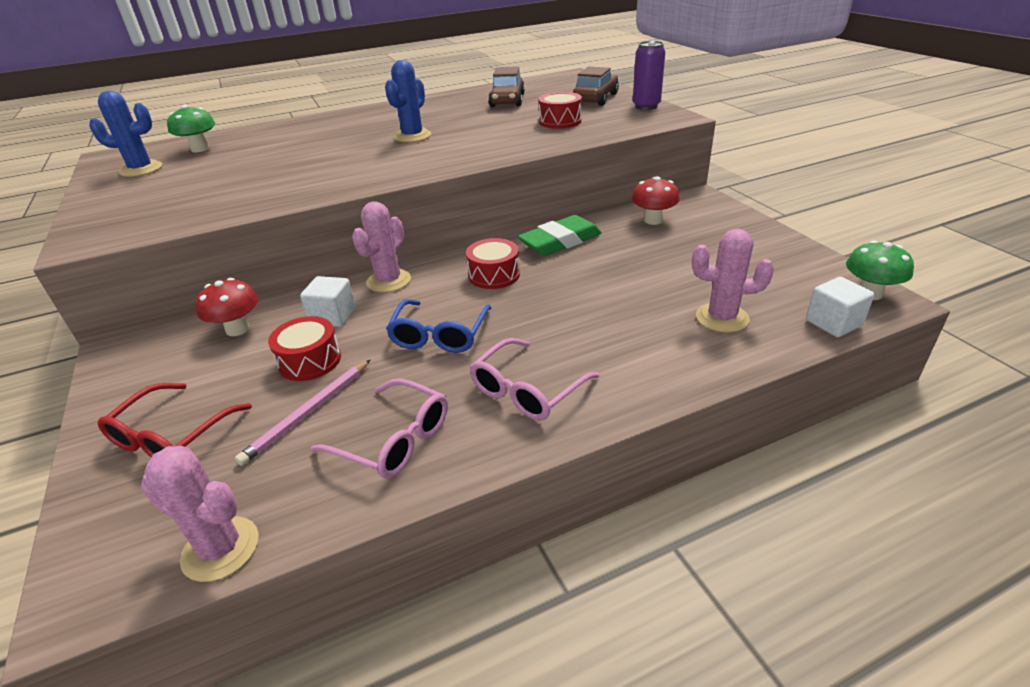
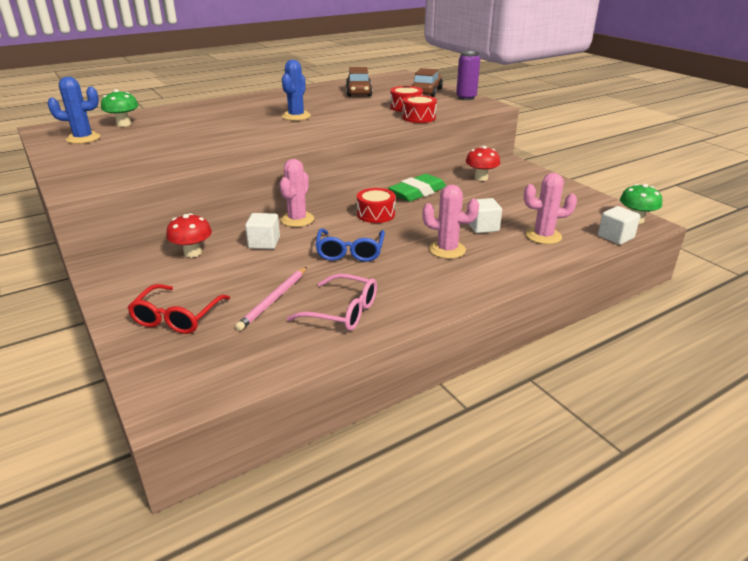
camera: 10 degrees left, 5 degrees down
pink cactus [141,446,259,582] -> pink cactus moved to [422,185,479,259]
red drum [268,316,341,381] -> red drum moved to [402,95,437,123]
pink glasses [470,338,599,421] -> none
none -> white cube [469,198,502,233]

